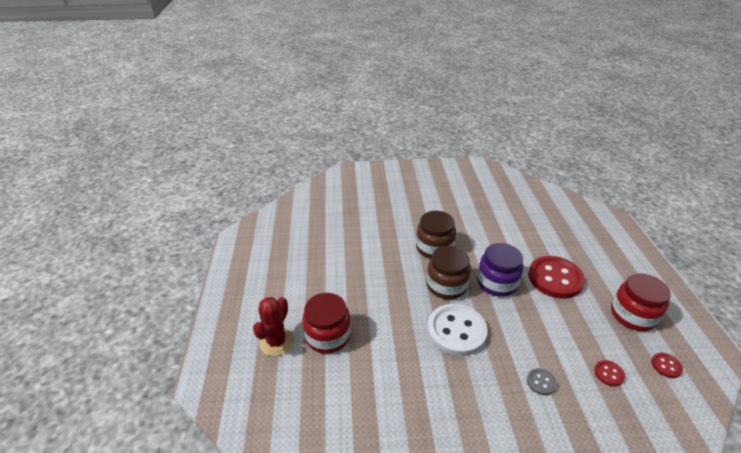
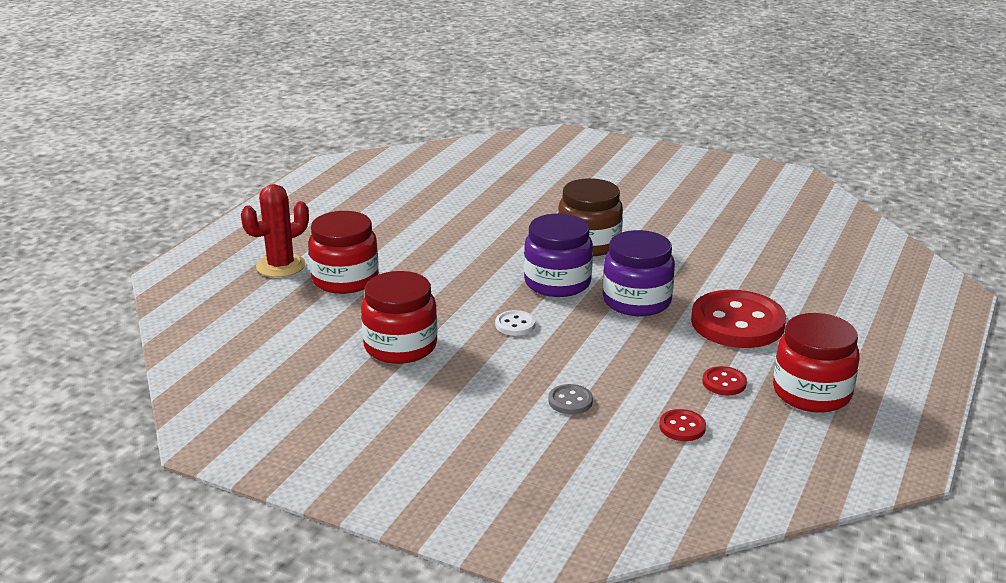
camera: 30 degrees right, 10 degrees down
brown jar [427,246,471,300] -> purple jar [524,214,593,297]
white button [427,304,488,356] -> white button [495,310,535,336], size x0.43
red button [651,353,683,378] -> red button moved to [702,366,747,395]
none -> red jar [361,271,438,364]

